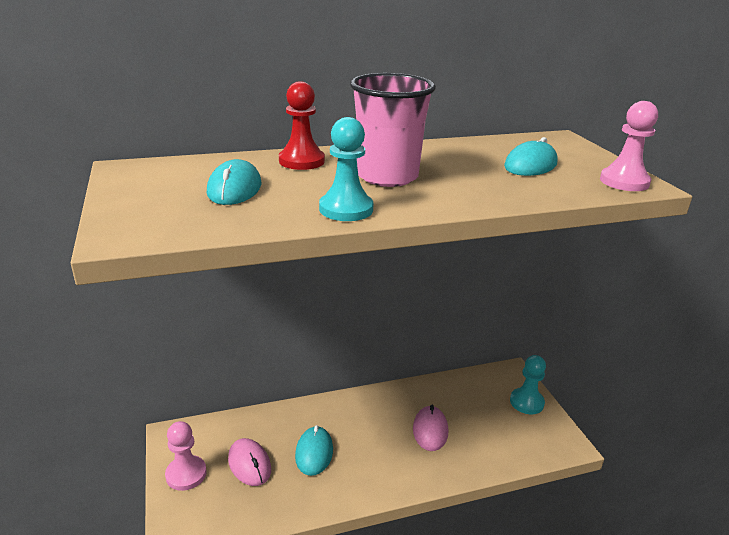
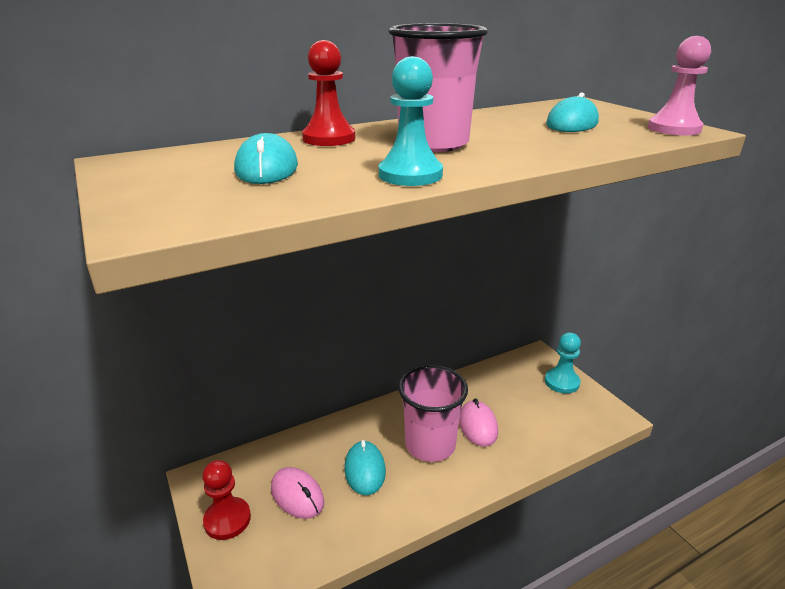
camera: 10 degrees left, 0 degrees up
pink pawn [165,421,207,491] -> red pawn [202,460,251,540]
none -> pink cup [398,365,468,462]

